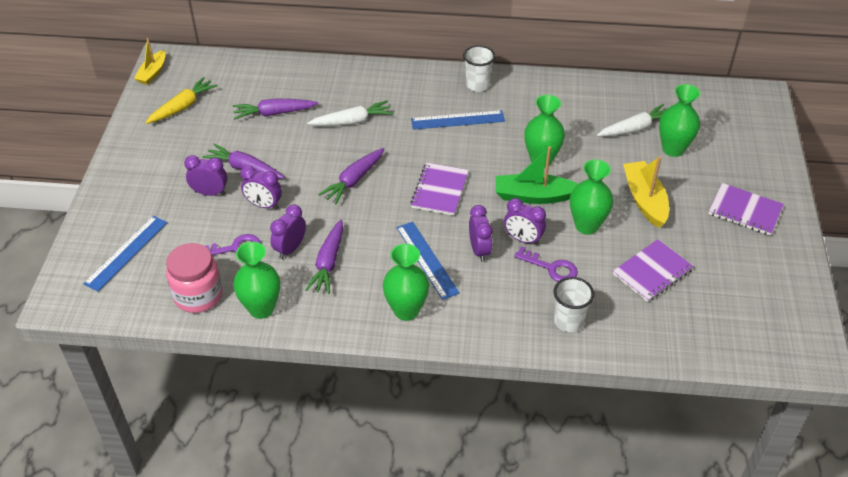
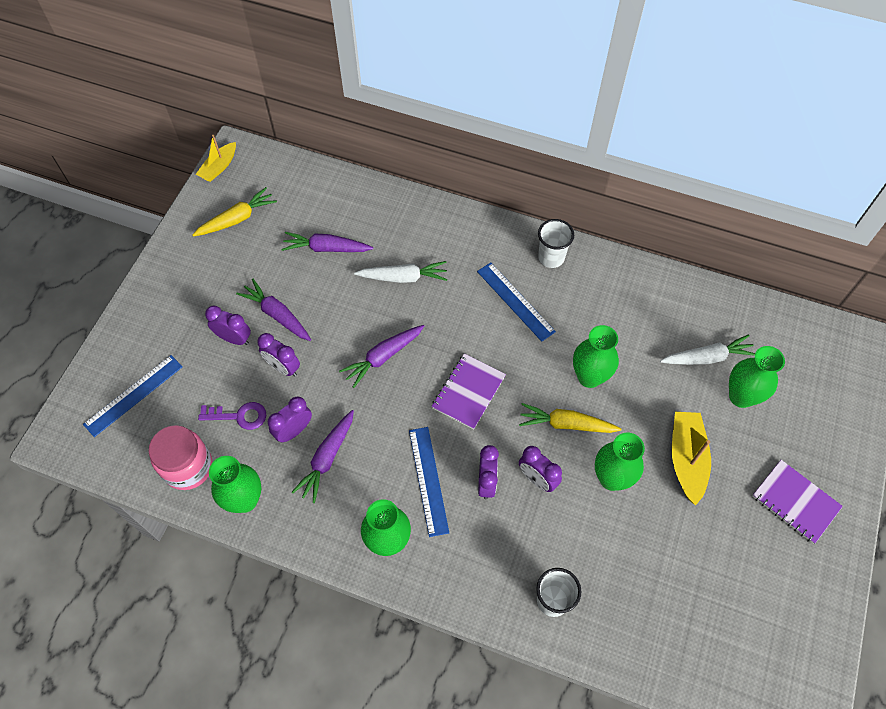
camera: 15 degrees right, 15 degrees up
blue ruler [411,110,505,130] -> blue ruler turned 45 degrees clockwise [477,262,556,342]
green boat [496,146,578,204] -> yellow carrot [519,403,622,433]
purple key [514,246,578,282] -> none
purple notebook [613,239,694,302] -> none

